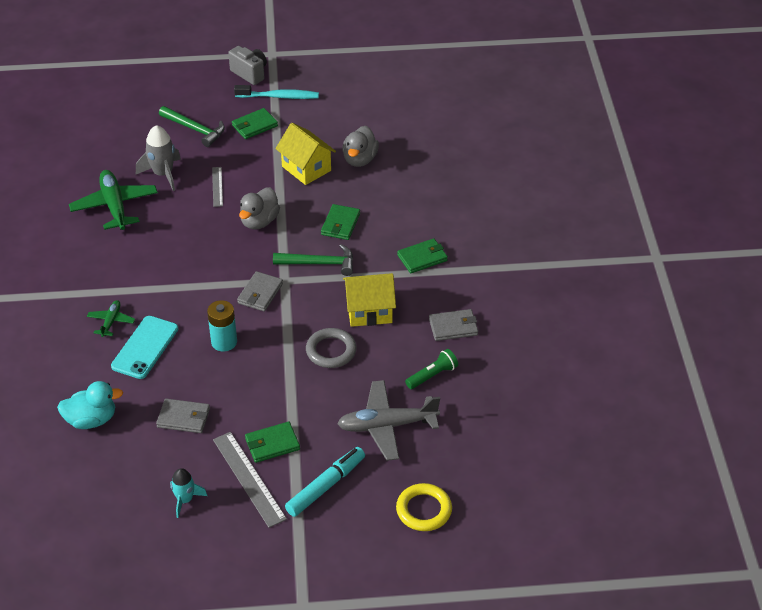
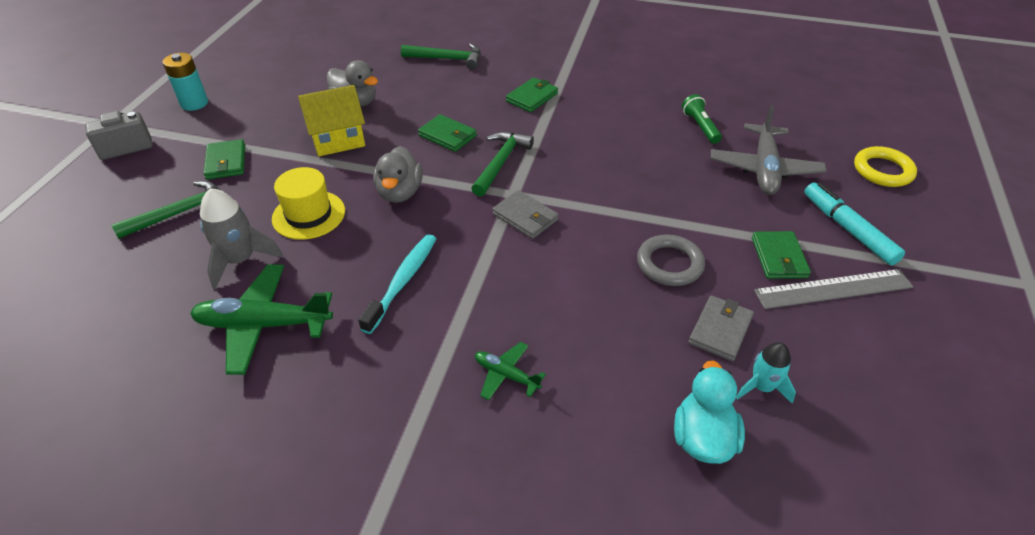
camera: 70 degrees left, 0 degrees up
turquoise phone [111,316,178,379] -> none
turquoise rocket [170,468,207,518] -> turquoise rocket moved to [736,342,796,404]
turquoise battery [207,300,237,352] -> turquoise battery moved to [163,53,208,111]
grey ruler [212,167,223,207] -> yellow hat [272,167,345,240]
turquoise toothbrush [234,85,319,99] -> turquoise toothbrush moved to [358,234,436,334]
grey duck [239,187,280,230] -> grey duck turned 45 degrees clockwise [373,146,423,203]
grey ring [306,328,357,368] -> grey ring moved to [637,234,705,286]
yellow house [343,273,396,327] -> none
green wallet [397,238,448,273] -> green wallet turned 45 degrees clockwise [506,77,558,112]
grey wallet [429,309,478,341] -> none
none -> green hammer [401,44,481,69]

